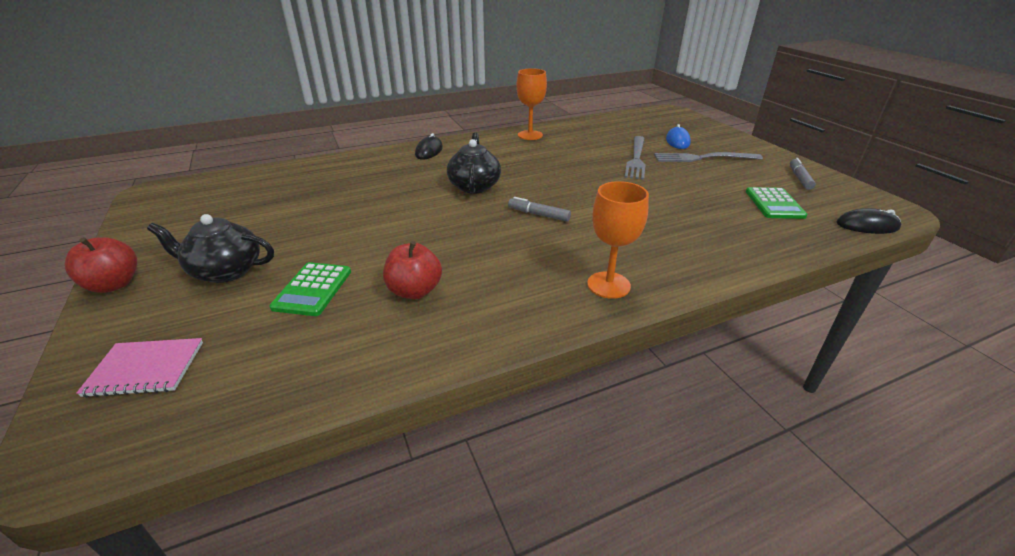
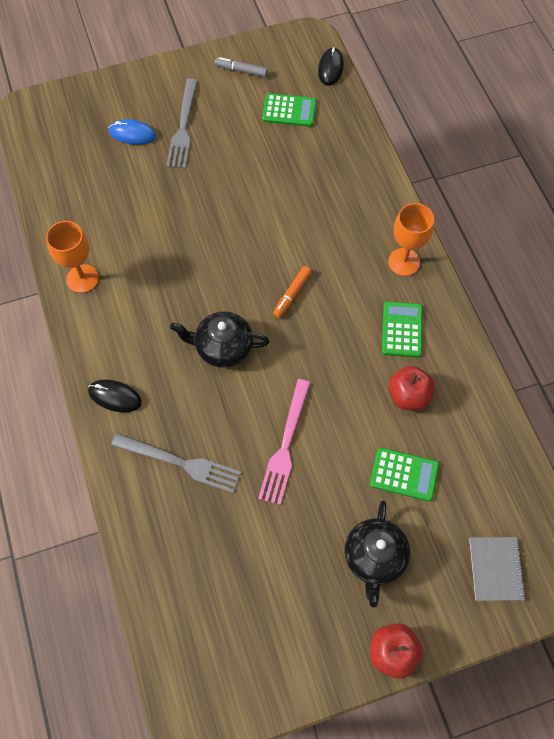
camera: 85 degrees left, 30 degrees up
pink notebook [76,338,203,398] -> grey notebook [469,537,526,601]
grey marker [508,197,571,222] -> orange marker [273,266,311,318]
grey fork [624,136,646,180] -> grey fork moved to [111,433,241,493]
none -> pink fork [258,379,310,505]
none -> green calculator [382,301,422,358]

